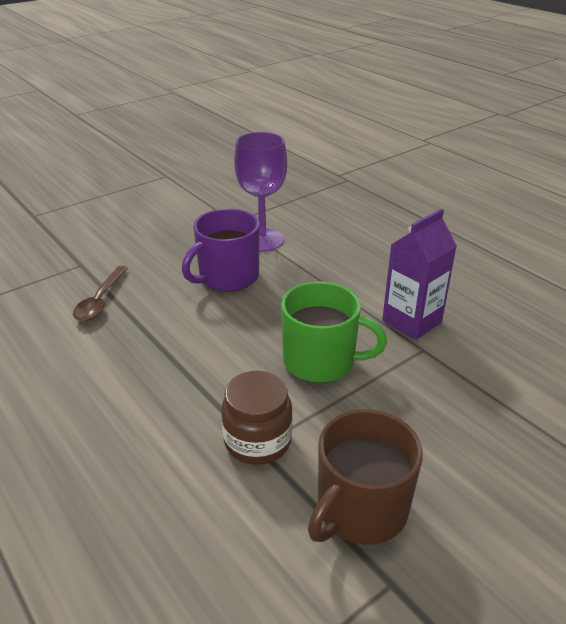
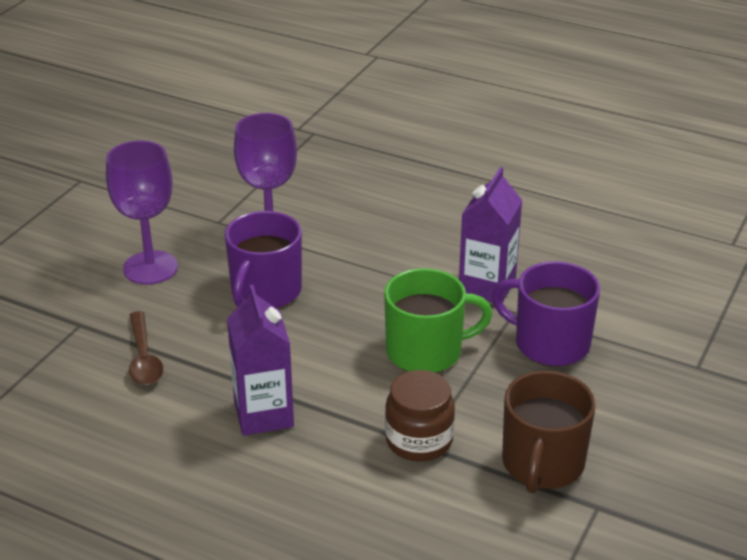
camera: 25 degrees left, 0 degrees up
none -> purple goblet [106,141,178,285]
none -> purple carton [227,285,294,436]
none -> purple mug [492,261,600,366]

